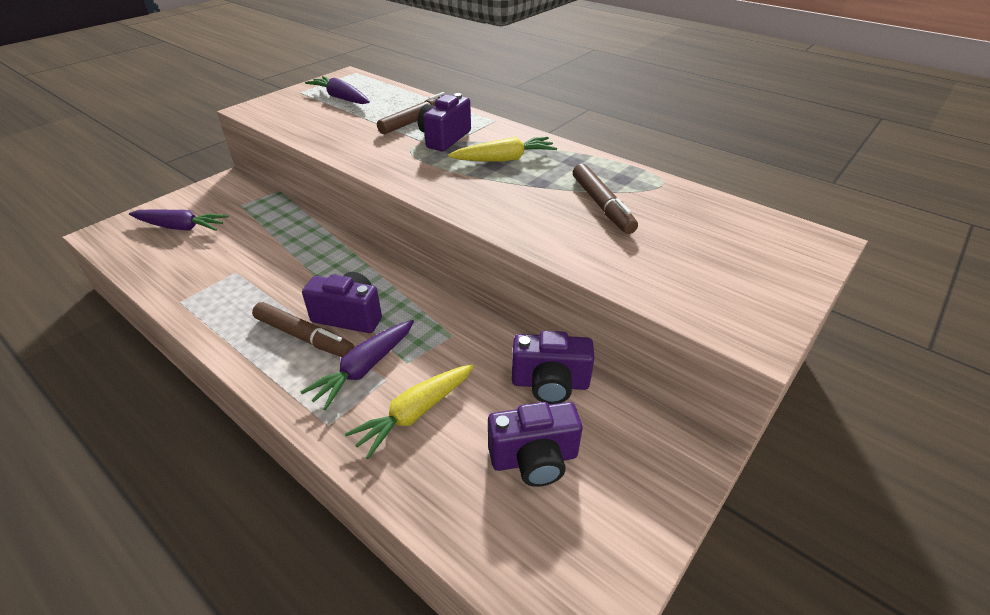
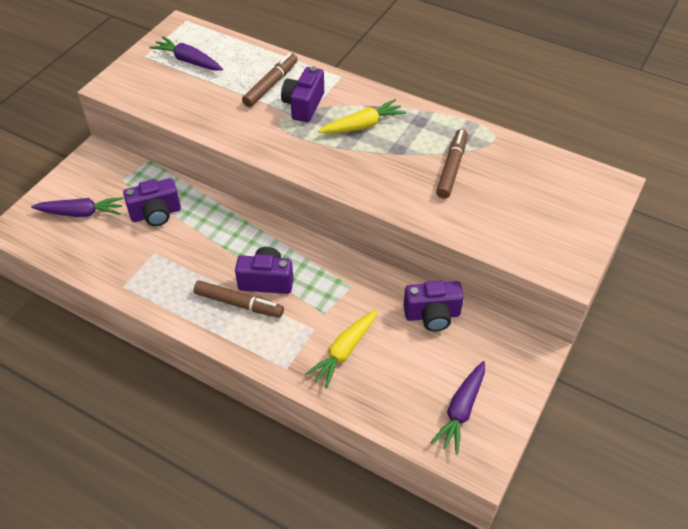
camera: 10 degrees left, 10 degrees up
purple carrot [301,320,414,410] -> purple carrot moved to [431,361,485,455]
purple camera [488,402,582,487] -> purple camera moved to [123,178,181,226]
brown marker [573,164,638,234] -> brown marker turned 135 degrees counterclockwise [436,129,467,199]

